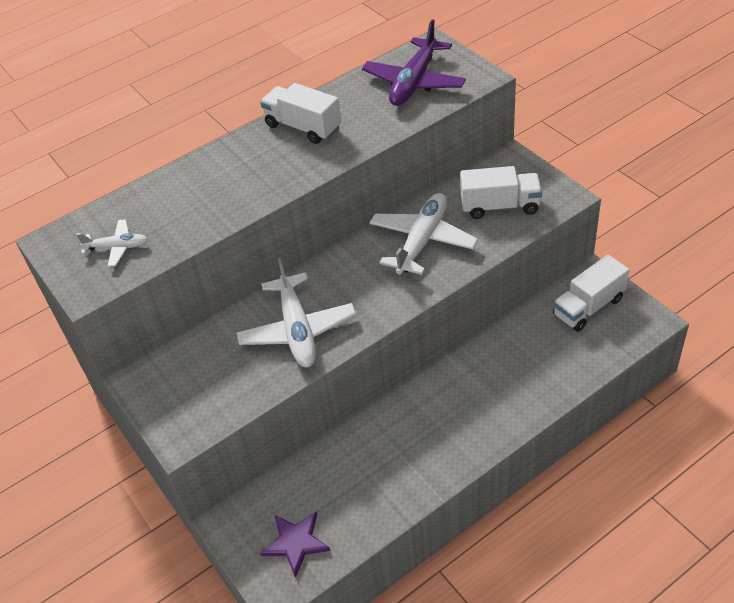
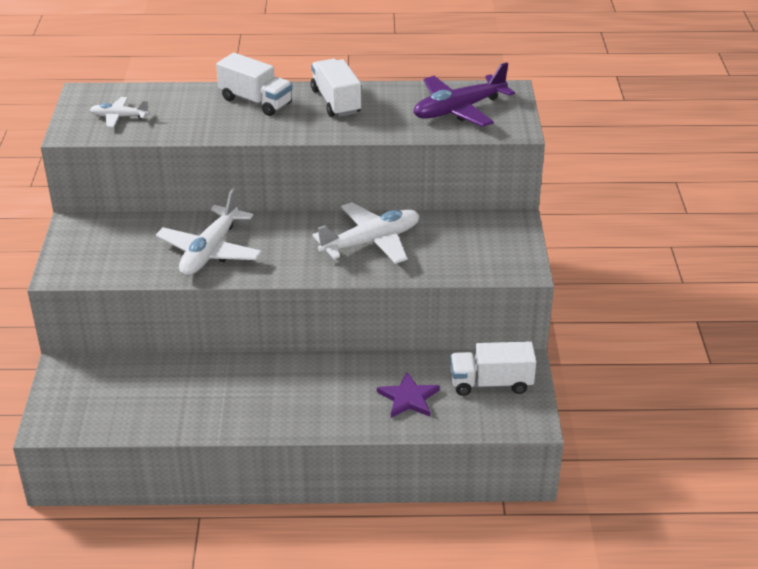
camera: 30 degrees right, 10 degrees down
white plane [76,219,148,267] -> white plane turned 150 degrees clockwise [90,97,149,127]
purple star [260,512,331,578] -> purple star moved to [377,372,440,418]
white truck [460,166,542,219] -> white truck moved to [216,53,293,116]

